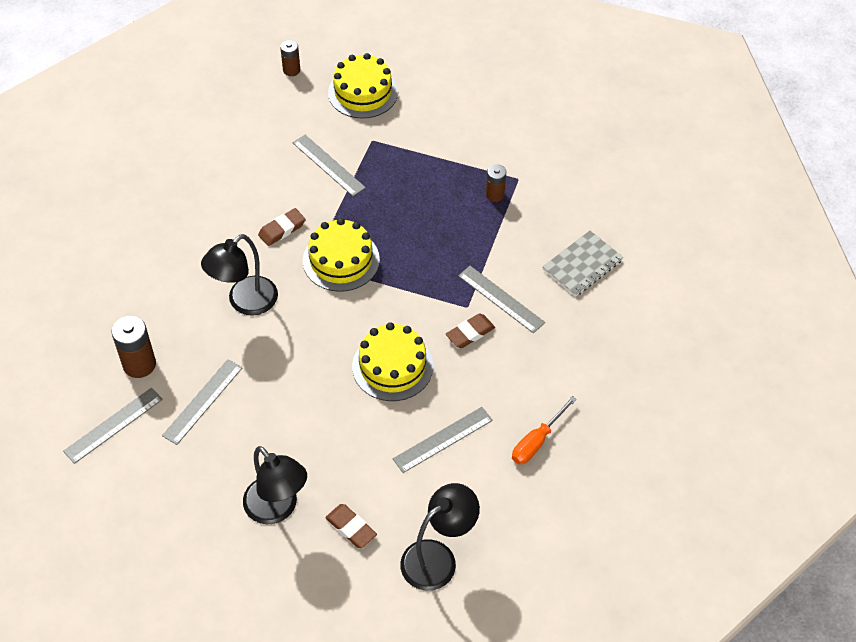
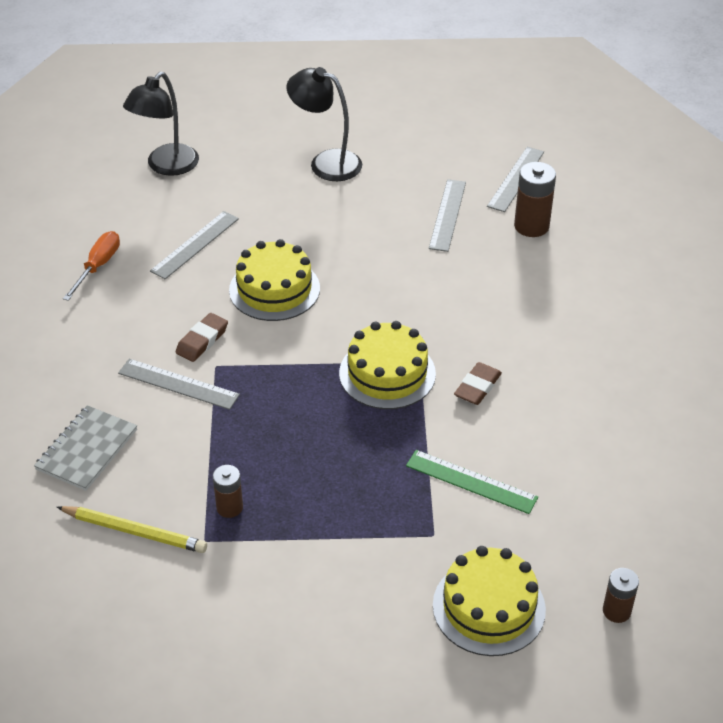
camera: 160 degrees right, 10 degrees down
black lamp [201,234,278,316] -> none
grey ruler [293,135,366,196] -> green ruler [406,450,538,514]
brown eraser [325,504,377,548] -> none
none -> yellow pencil [57,506,207,553]

